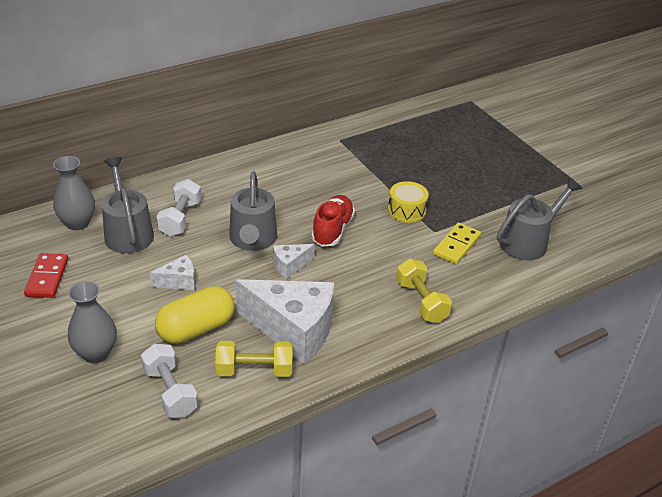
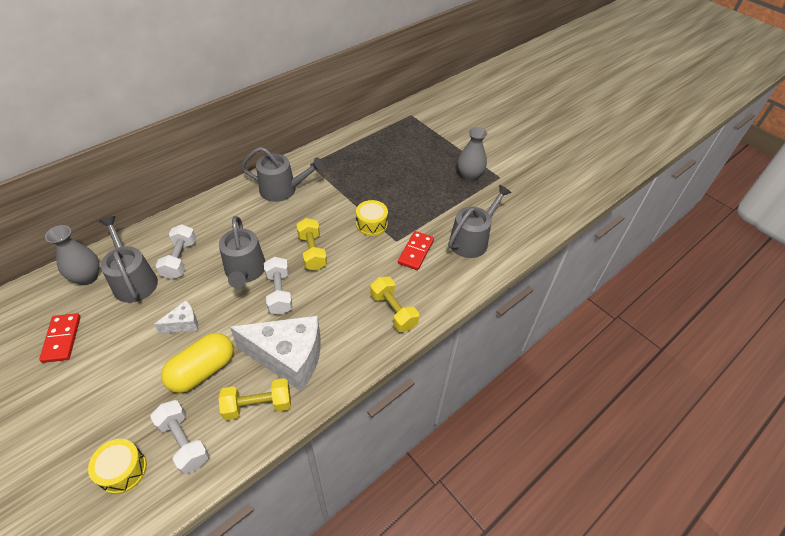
camera: 10 degrees left, 10 degrees up
grey vase [68,281,117,363] -> grey vase moved to [458,127,488,182]
white cheese [273,244,315,279] -> white dumbbell [264,257,293,315]
red shoe [311,195,355,246] -> yellow dumbbell [296,218,327,271]
yellow domino [433,223,481,264] -> red domino [398,231,434,270]
none -> yellow drum [88,439,147,494]
none -> grey watering can [241,147,324,202]

